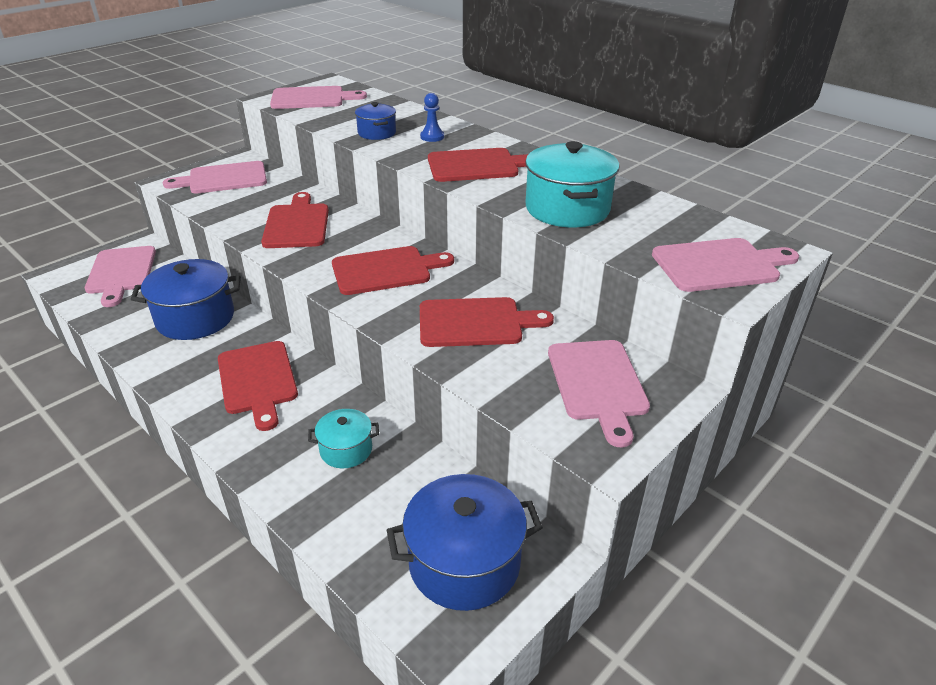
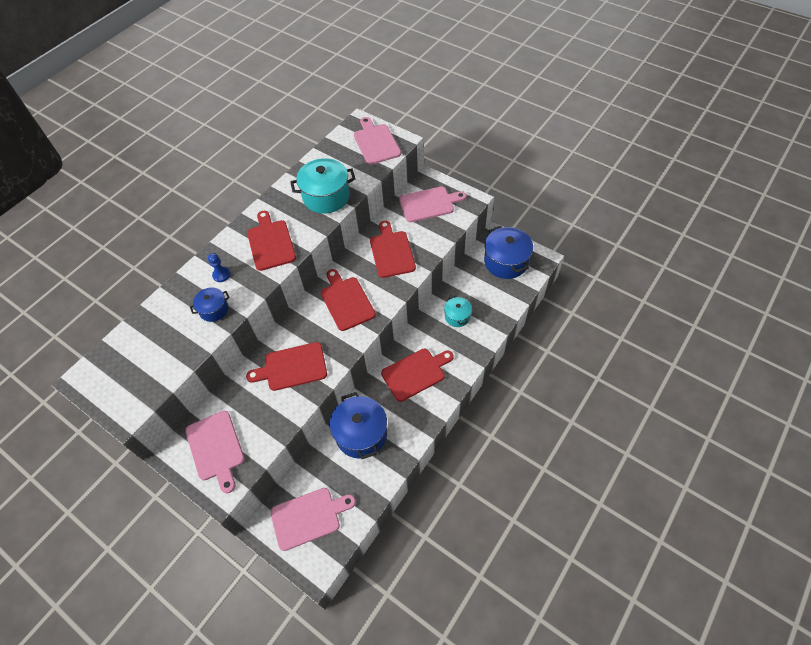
camera: 95 degrees left, 20 degrees up
pink cutting board [270,86,367,109] -> none

